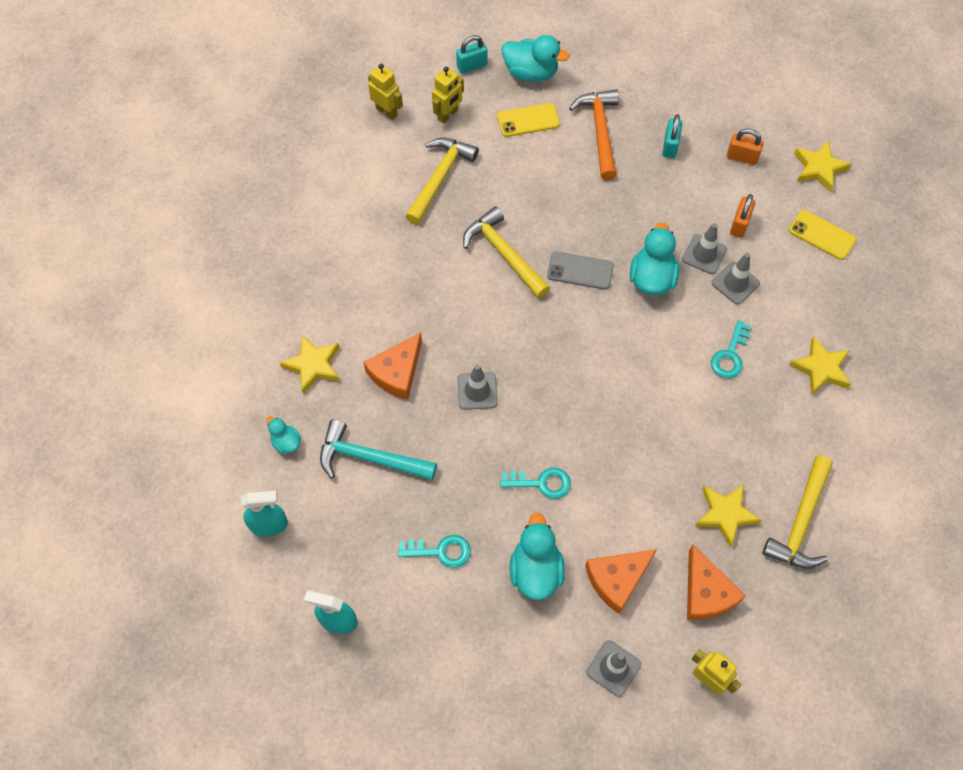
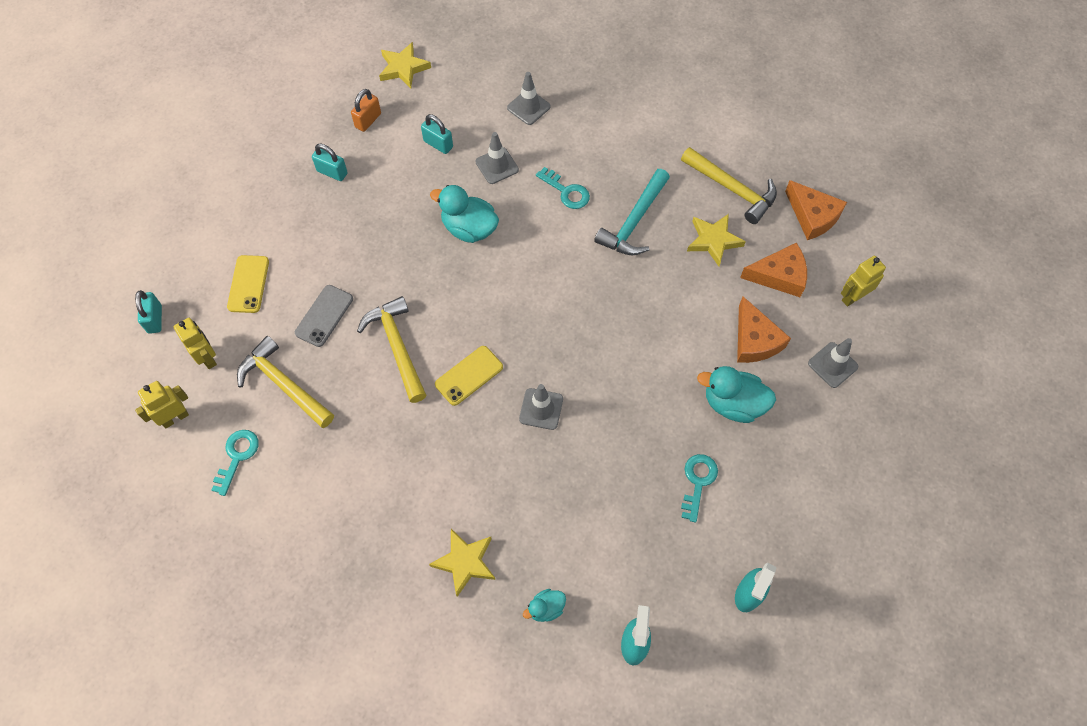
camera: 75 degrees left, 0 degrees up
turquoise hammer [320,419,437,480] -> turquoise hammer moved to [594,169,670,255]
orange cheese [363,333,422,399] -> orange cheese moved to [785,180,847,240]
yellow hammer [463,206,550,298] -> yellow hammer turned 90 degrees clockwise [357,296,426,403]
turquoise key [500,468,571,499] -> turquoise key moved to [212,430,259,496]
turquoise duck [502,35,570,82] -> none
grey phone [547,252,614,290] -> grey phone moved to [295,285,353,347]
orange hammer [569,89,619,180] -> none
grey traffic cone [682,223,727,274] -> grey traffic cone moved to [507,72,551,125]
orange padlock [730,194,755,238] -> turquoise padlock [421,114,453,154]
yellow phone [789,210,856,260] -> yellow phone moved to [435,346,503,406]
yellow star [789,337,851,396] -> none

